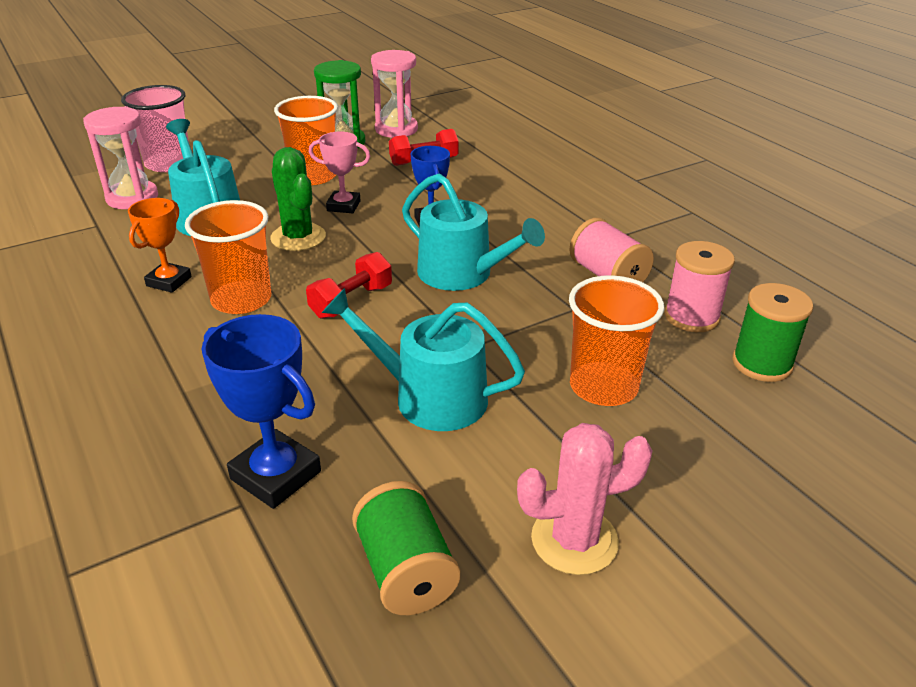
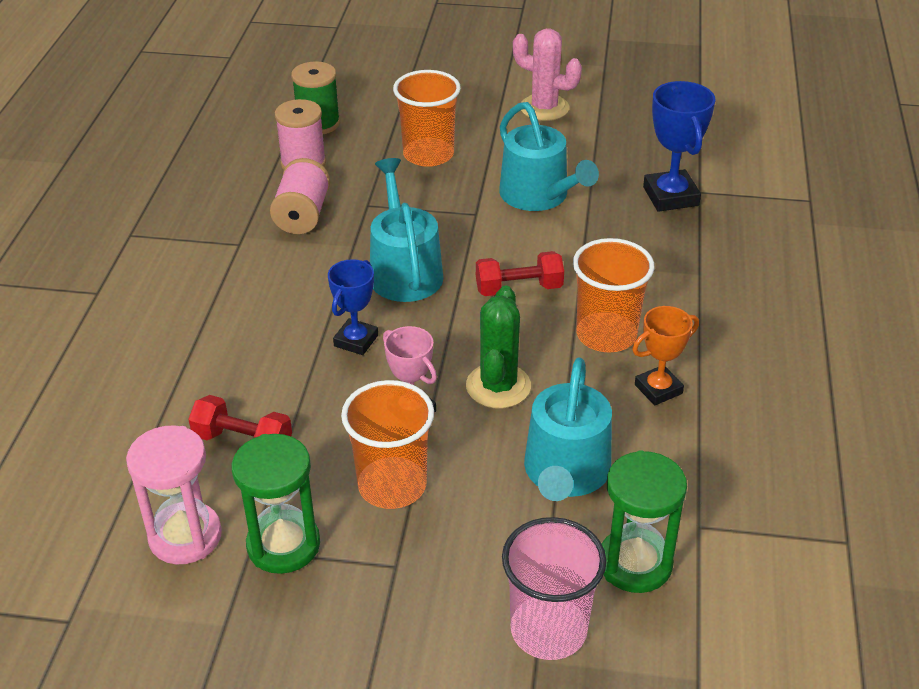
camera: 140 degrees left, 5 degrees up
pink hourglass [83,106,158,209] -> green hourglass [602,450,687,593]
green spool [352,481,460,615] -> none

